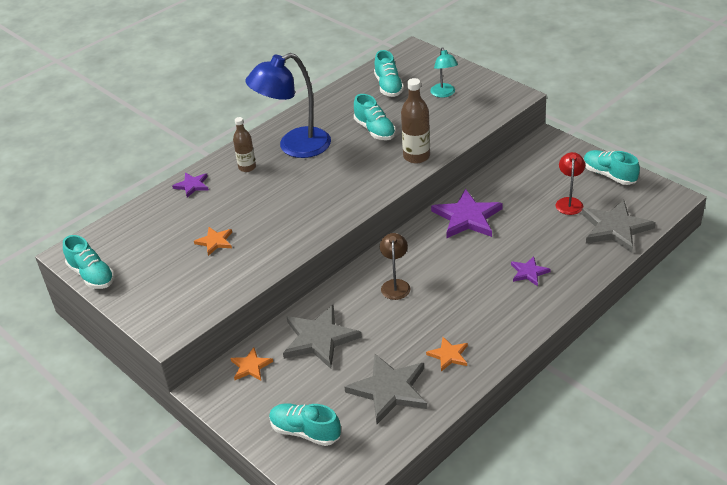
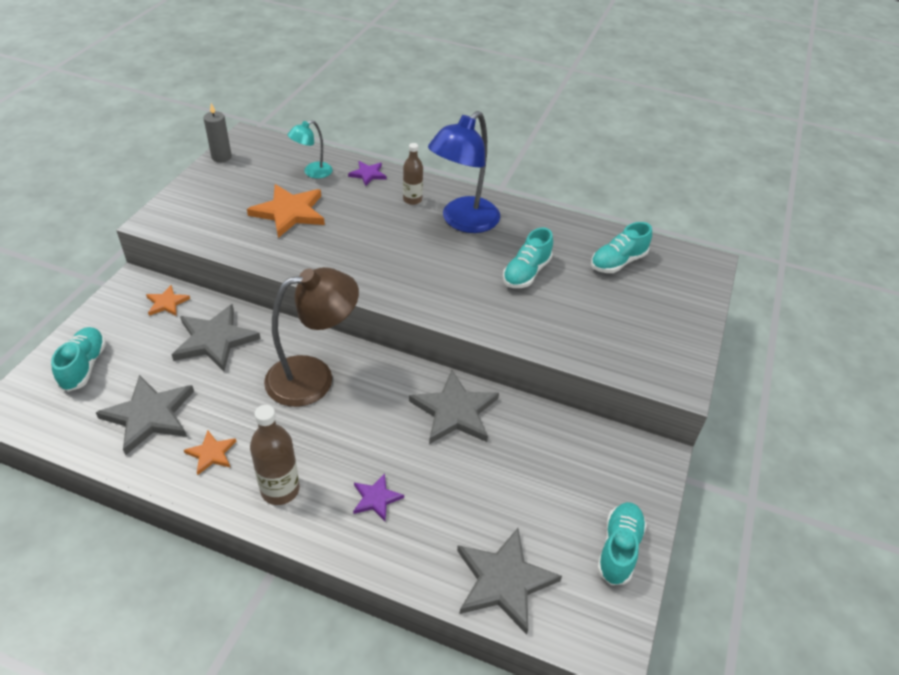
camera: 60 degrees right, 5 degrees up
turquoise shoe [63,235,114,289] -> grey candle [203,103,232,163]
orange star [194,227,232,256] -> orange star [247,184,325,238], size x1.90
blue lamp [245,53,331,158] -> blue lamp turned 90 degrees counterclockwise [428,111,500,233]
brown lamp [380,233,410,300] -> brown lamp [264,267,359,407], size x1.96
brown bottle [401,78,430,163] -> brown bottle moved to [250,405,300,505]
turquoise lamp [430,47,458,98] -> turquoise lamp moved to [288,120,333,179]
purple star [431,189,503,238] -> grey star [409,370,499,444]
red lamp [556,152,585,215] -> none

